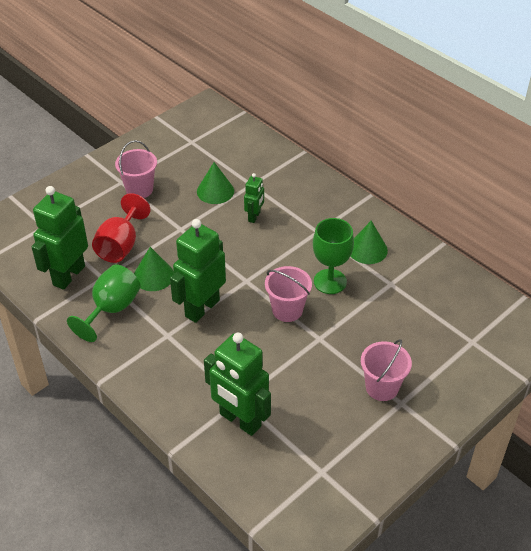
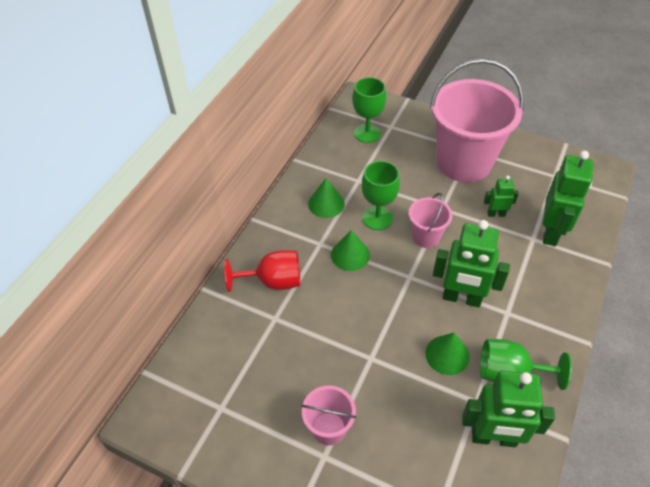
camera: 110 degrees left, 5 degrees up
red goblet [92,193,151,263] -> red goblet moved to [224,250,301,292]
green cone [197,162,234,204] -> green cone moved to [331,230,370,271]
green robot [244,173,264,223] -> green robot moved to [484,176,519,217]
pink bucket [361,339,412,401] -> pink bucket [430,59,524,183], size x2.16
none -> green goblet [352,77,386,143]

